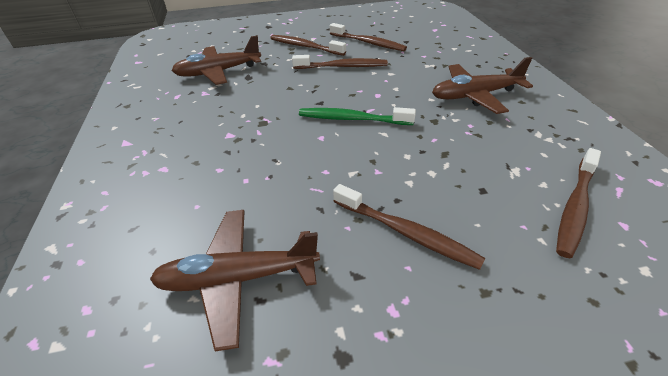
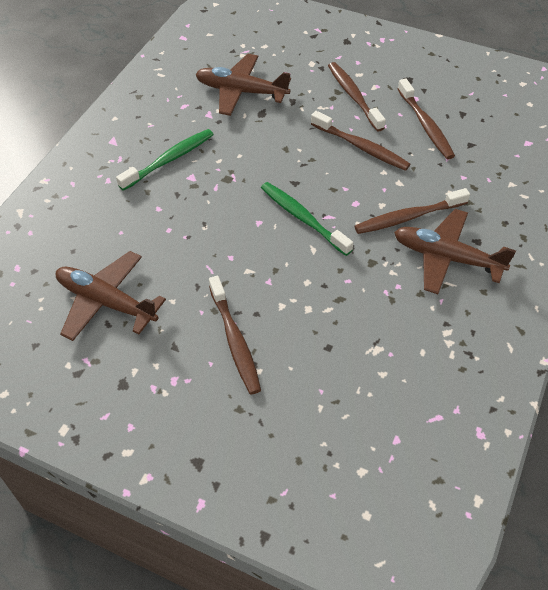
camera: 35 degrees right, 10 degrees up
brown toothbrush [556,148,601,258] -> brown toothbrush moved to [355,188,470,234]
none -> green toothbrush [116,129,214,191]

